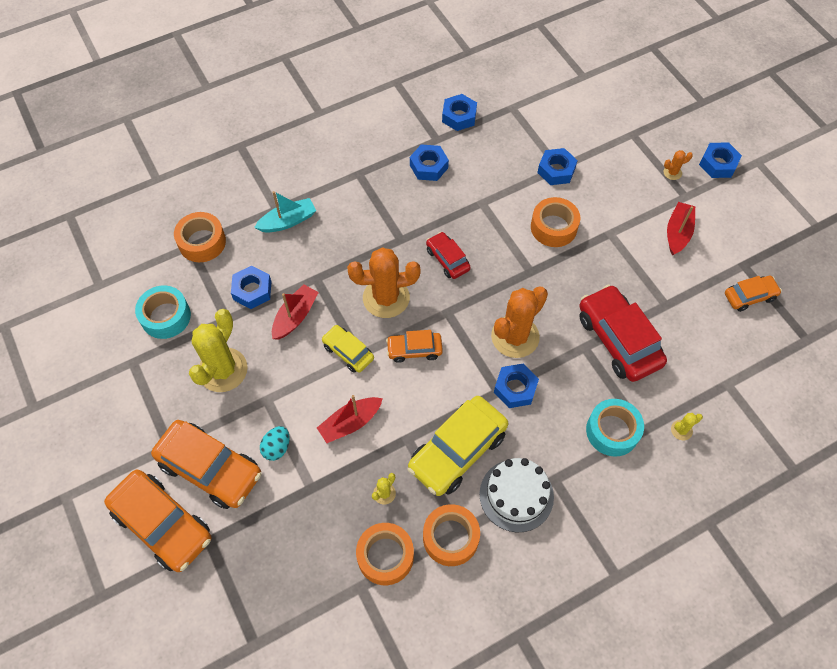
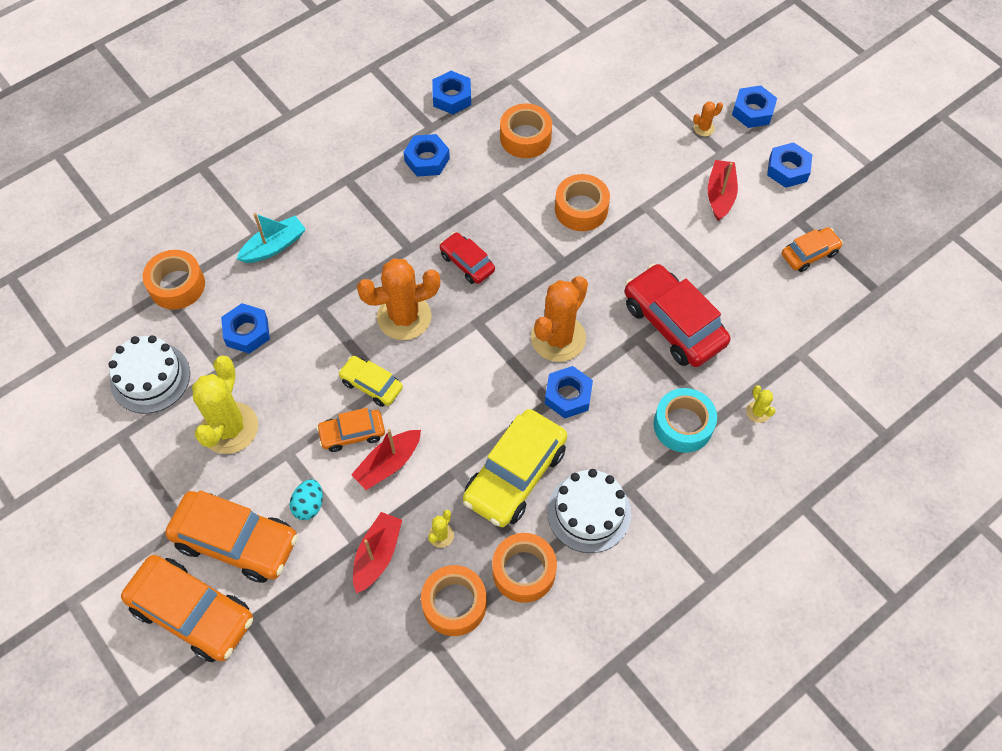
camera: 10 degrees left, 0 degrees up
turquoise tape [135,286,191,339] -> white cake [109,335,190,414]
red boat [272,284,319,340] -> red boat moved to [353,512,402,594]
orange car [386,330,443,363] -> orange car moved to [316,408,385,452]
blue nut [537,148,578,185] -> blue nut moved to [767,142,813,188]
yellow cactus [671,413,703,440] -> yellow cactus turned 75 degrees counterclockwise [746,385,776,423]
none -> orange tape [500,103,552,158]

